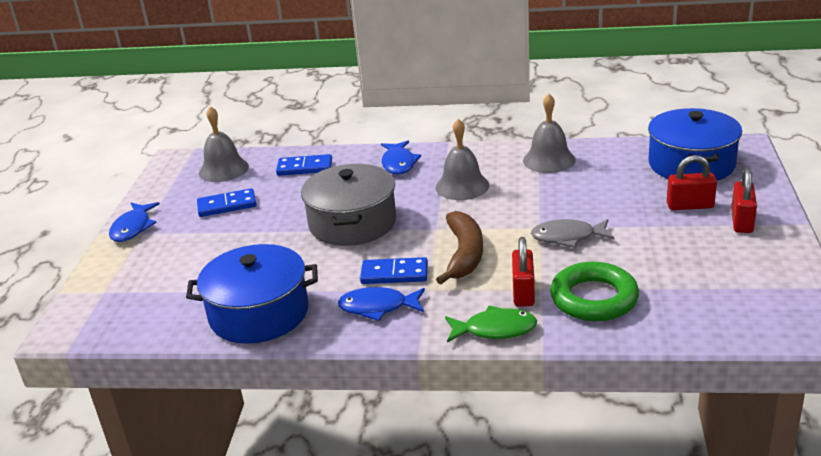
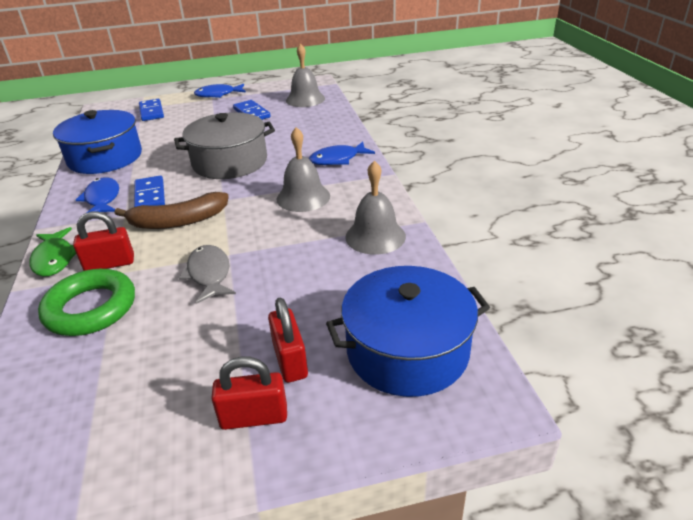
camera: 70 degrees right, 5 degrees up
blue domino [276,154,332,176] -> blue domino moved to [139,99,164,121]

